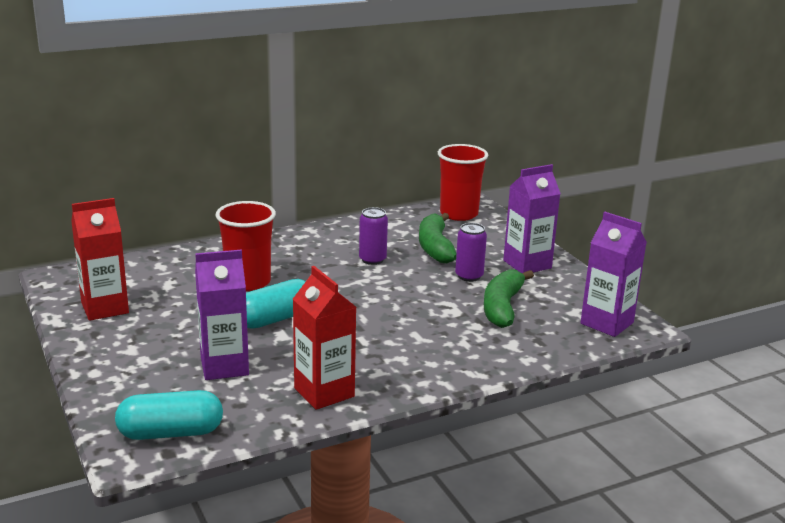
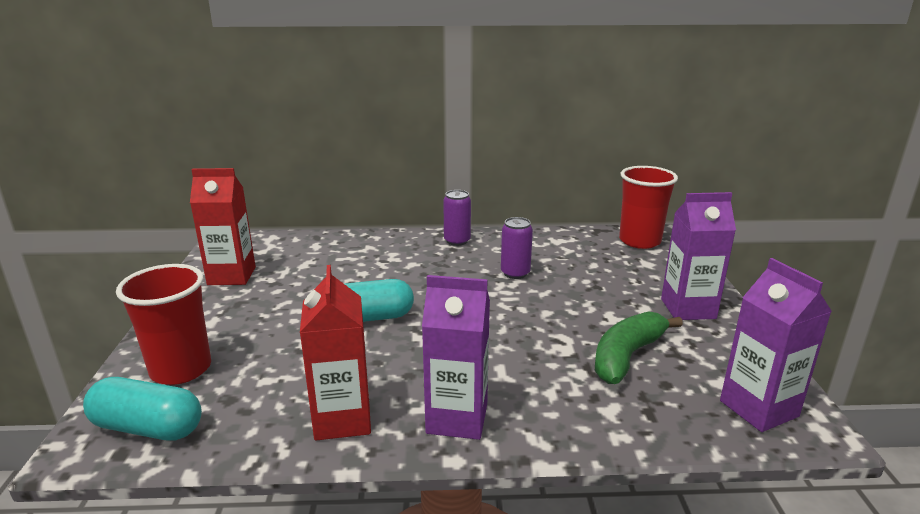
camera: 25 degrees right, 0 degrees up
purple carton [195,249,249,380] -> purple carton moved to [422,275,490,440]
red cup [216,201,276,291] -> red cup moved to [116,264,211,385]
green banana [419,213,456,263] -> none
purple can [455,223,487,282] -> purple can moved to [443,190,471,246]

